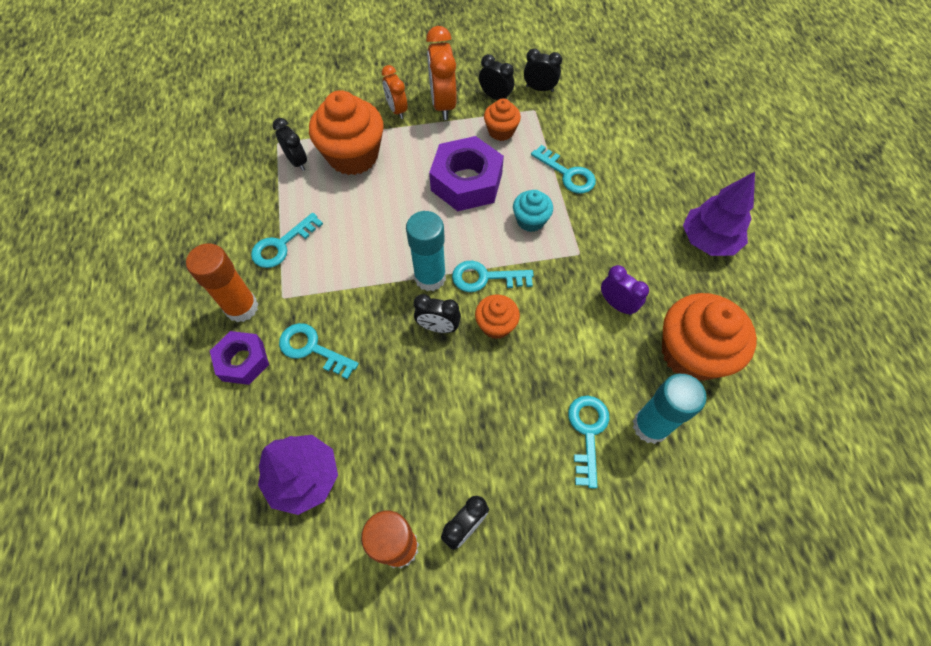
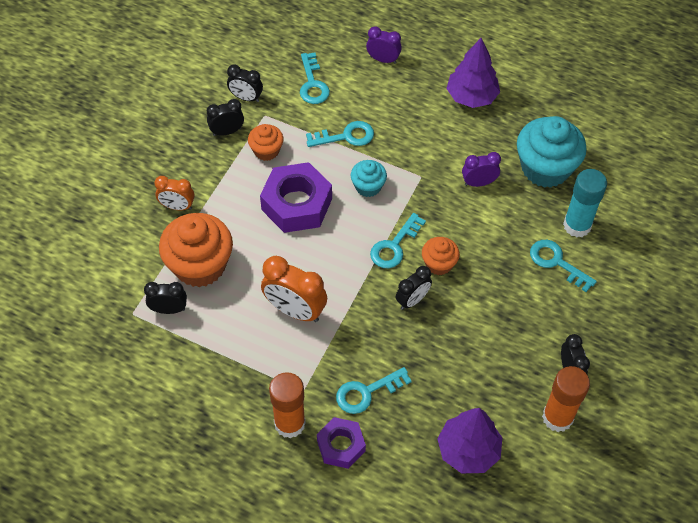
camera: 55 degrees left, 5 degrees down
turquoise key [251,213,323,268] -> turquoise key moved to [300,53,330,104]
turquoise glue stick [406,211,446,291] -> none
orange clock [426,26,457,120] -> orange clock moved to [261,256,327,322]
black clock [524,48,562,92] -> black clock turned 120 degrees counterclockwise [227,64,263,102]
orange cupcake [662,293,757,381] -> turquoise cupcake [517,116,587,188]
none -> purple clock [366,26,402,64]

